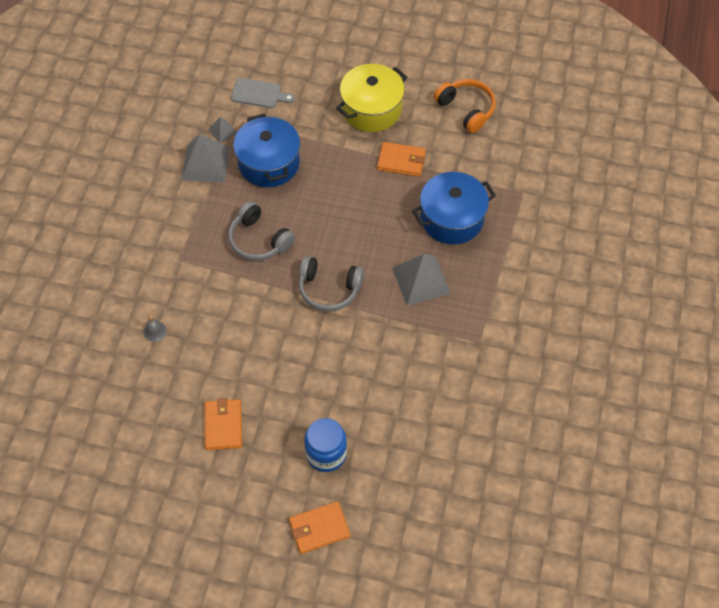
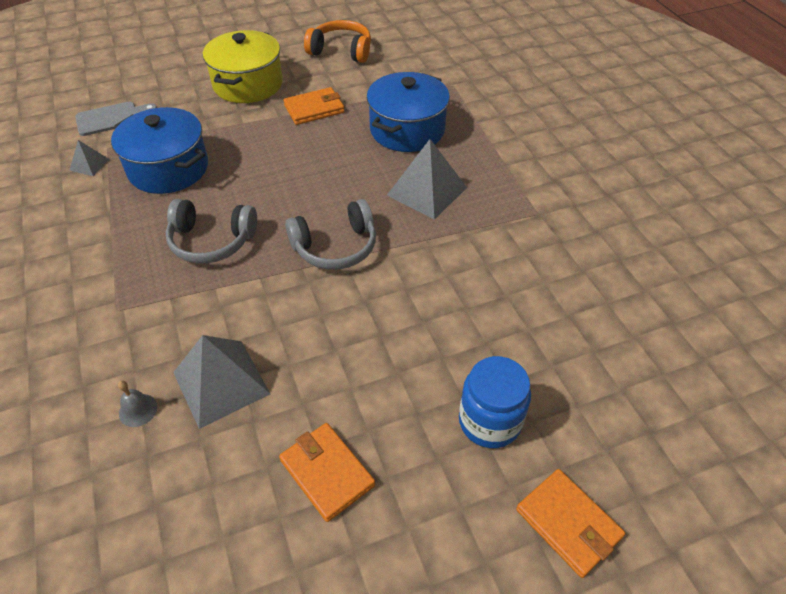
camera: 35 degrees left, 10 degrees down
grey pyramid [181,134,230,183] -> grey pyramid moved to [173,335,270,429]
orange wallet [289,501,350,554] -> orange wallet turned 75 degrees counterclockwise [516,469,625,578]

